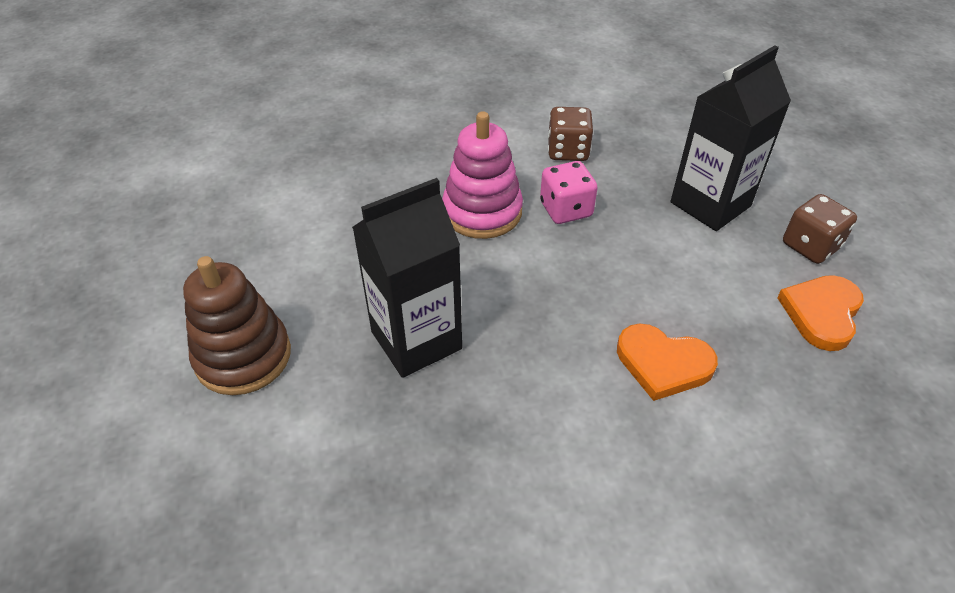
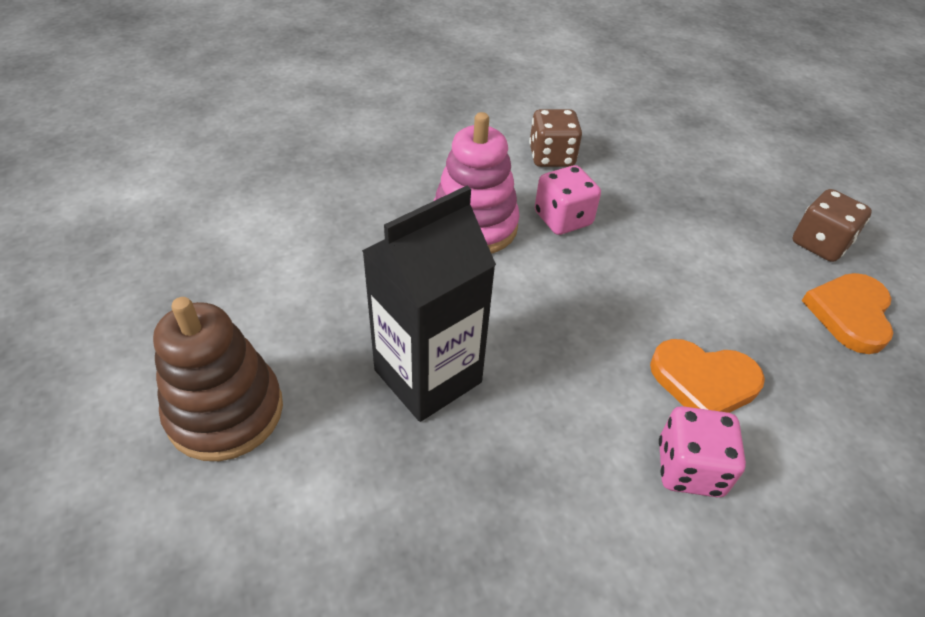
camera: 10 degrees left, 0 degrees up
black carton [671,45,791,231] -> none
none -> pink dice [659,406,746,498]

